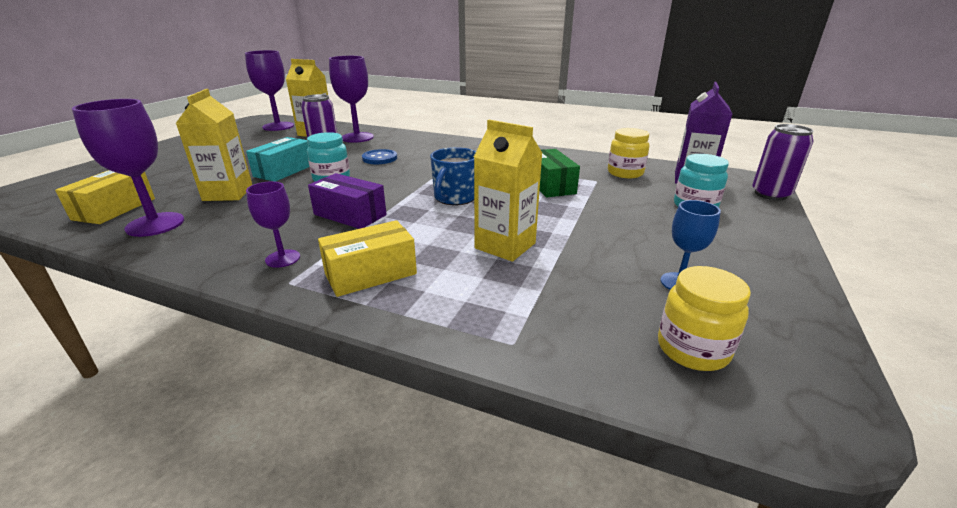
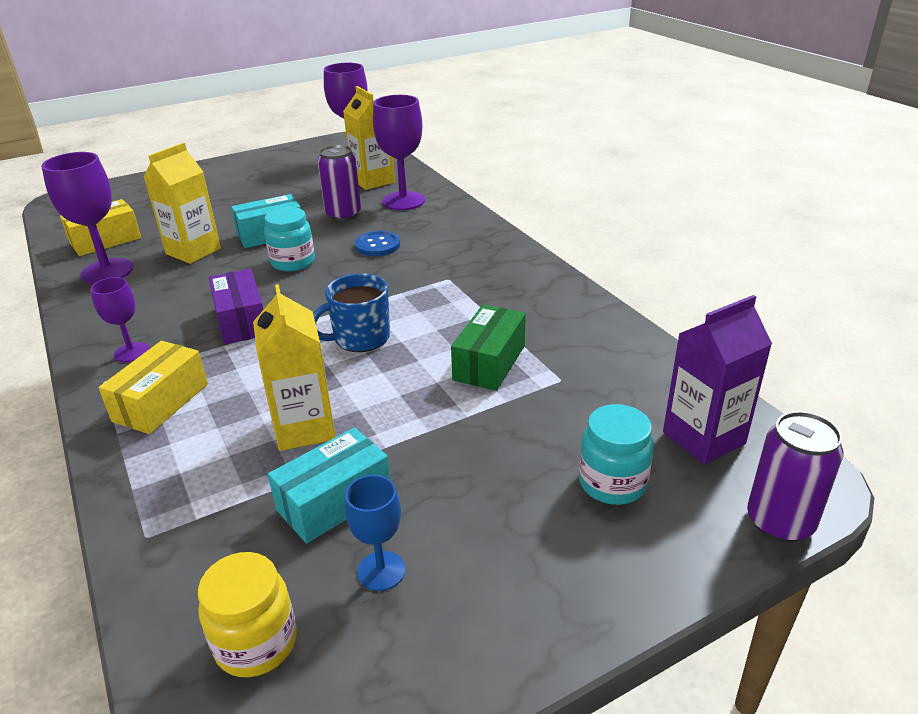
camera: 40 degrees right, 5 degrees up
yellow box [318,220,417,297] -> yellow box turned 75 degrees counterclockwise [98,341,208,434]
yellow jar [608,128,649,178] -> none
none -> turquoise box [268,427,390,543]

